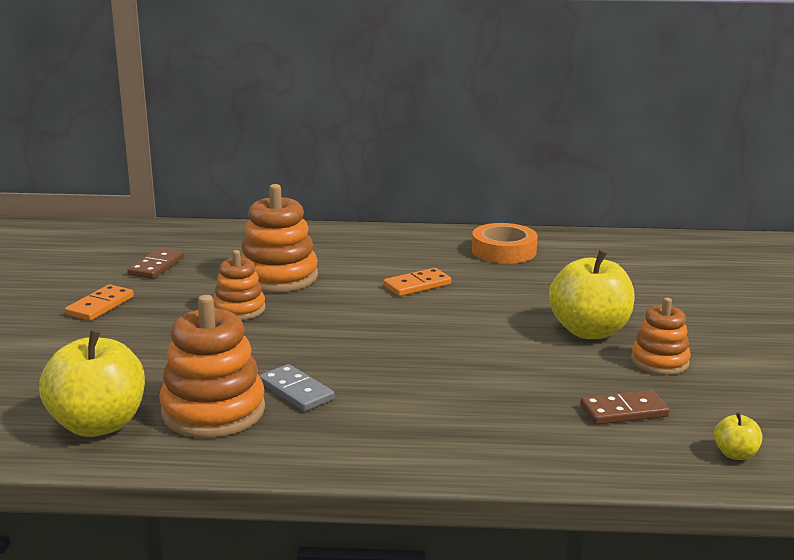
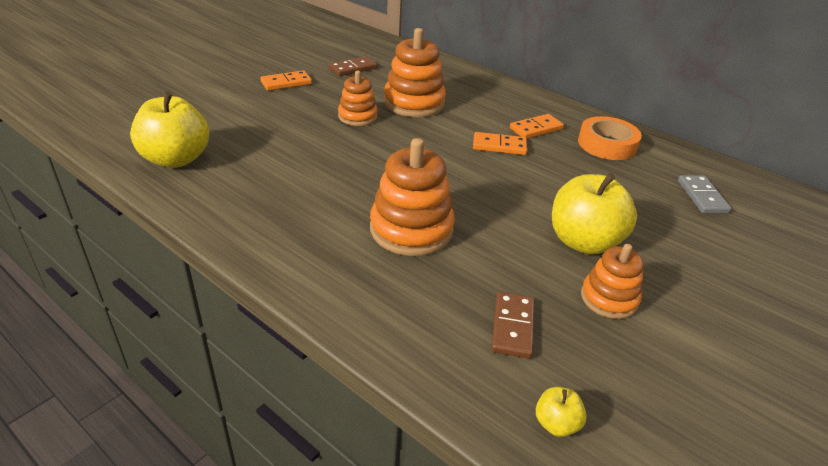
camera: 35 degrees right, 15 degrees up
orange stacking toy [160,295,265,438] -> orange stacking toy moved to [370,138,455,256]
grey domino [259,364,334,411] -> grey domino moved to [678,175,731,214]
brown domino [580,390,670,425] -> brown domino turned 75 degrees clockwise [491,292,534,359]
none -> orange domino [510,114,564,138]

